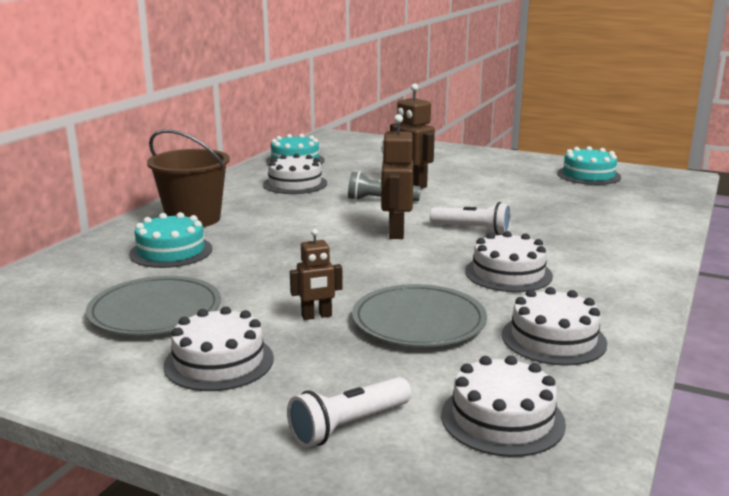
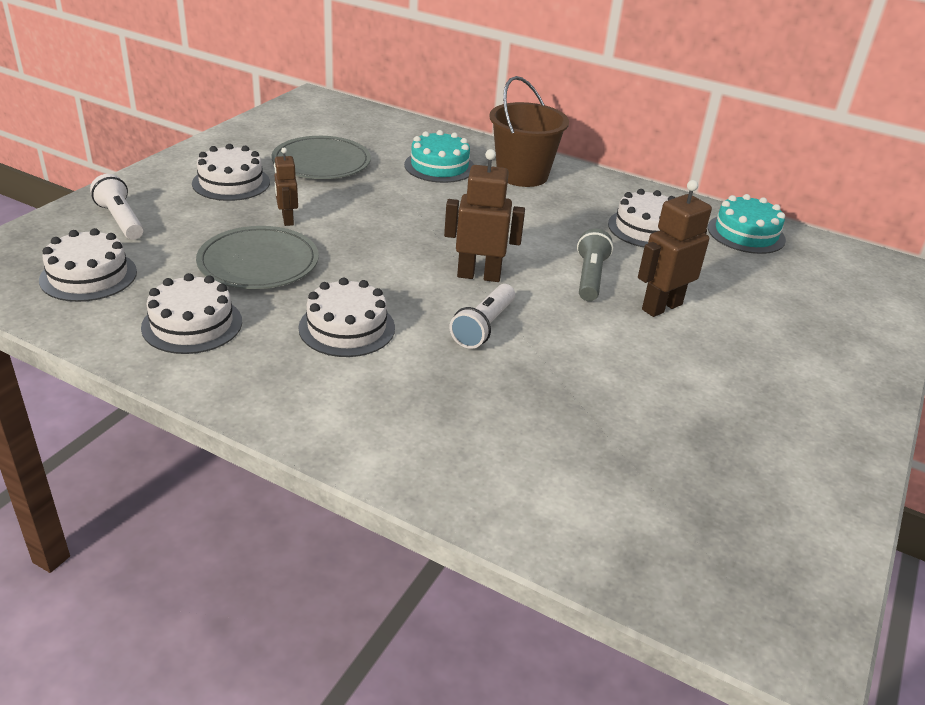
camera: 90 degrees right, 15 degrees up
turquoise cake [557,146,621,185] -> none

